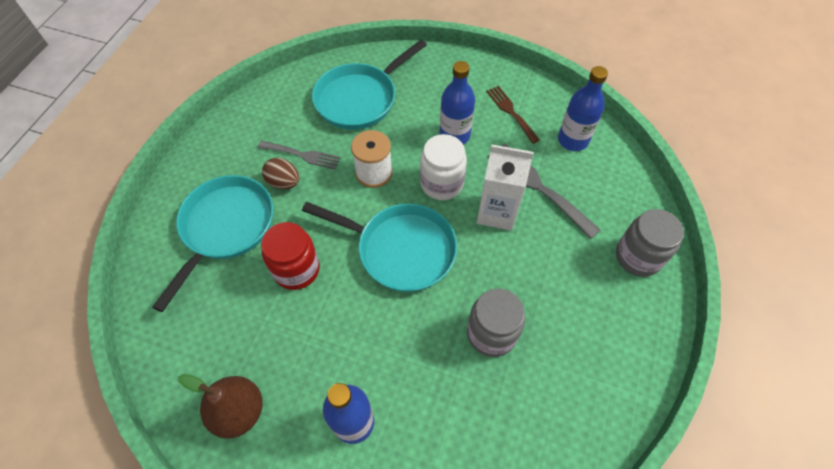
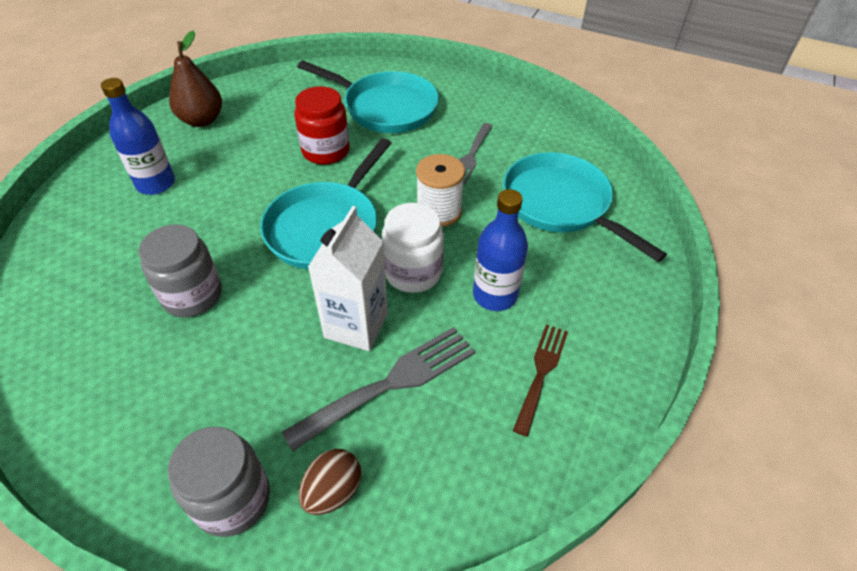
camera: 95 degrees right, 10 degrees down
brown egg [262,158,299,189] -> brown egg moved to [299,449,361,515]
brown fork [486,86,540,144] -> brown fork turned 45 degrees counterclockwise [513,324,568,437]
blue bottle [558,66,608,151] -> none

